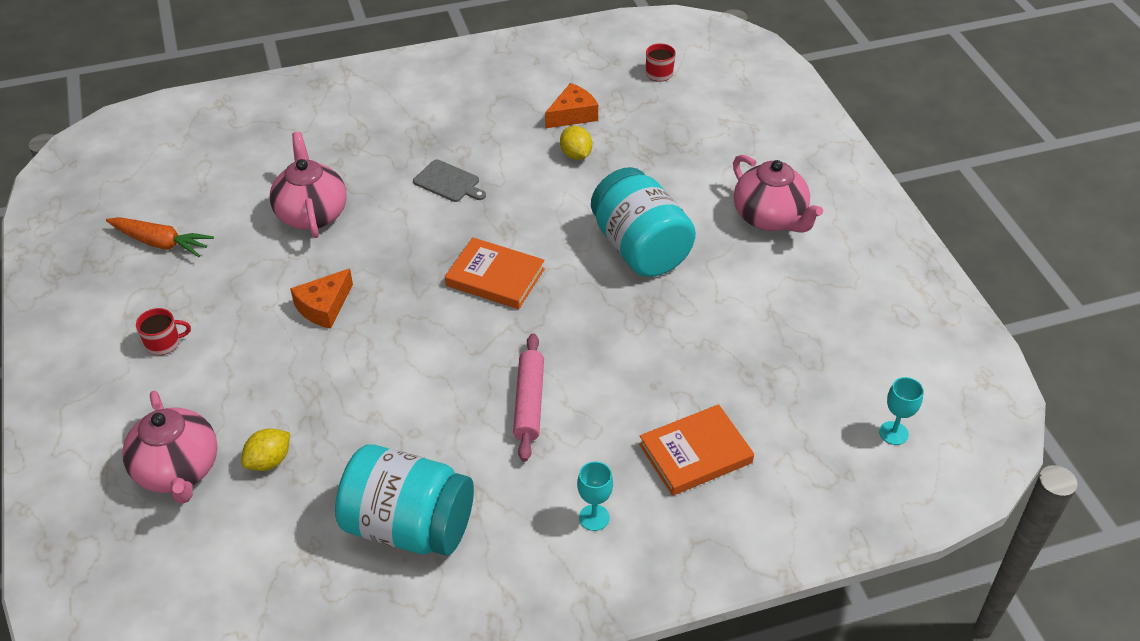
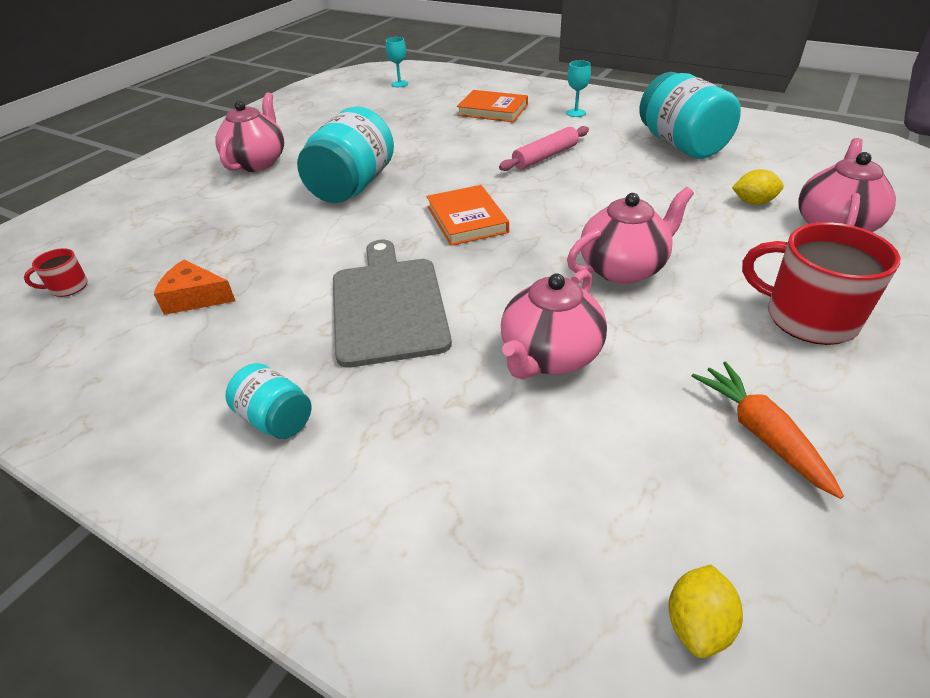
camera: 130 degrees left, 5 degrees down
red mug [136,308,191,355] -> red mug [742,222,900,345], size x2.13
orange cheese [290,268,353,329] -> pink teapot [567,187,694,284]
grey cutting board [413,159,486,202] -> grey cutting board [333,240,452,368], size x2.06
yellow lemon [560,126,592,160] -> yellow lemon moved to [668,565,743,658]
none -> turquoise jar [225,363,312,439]

